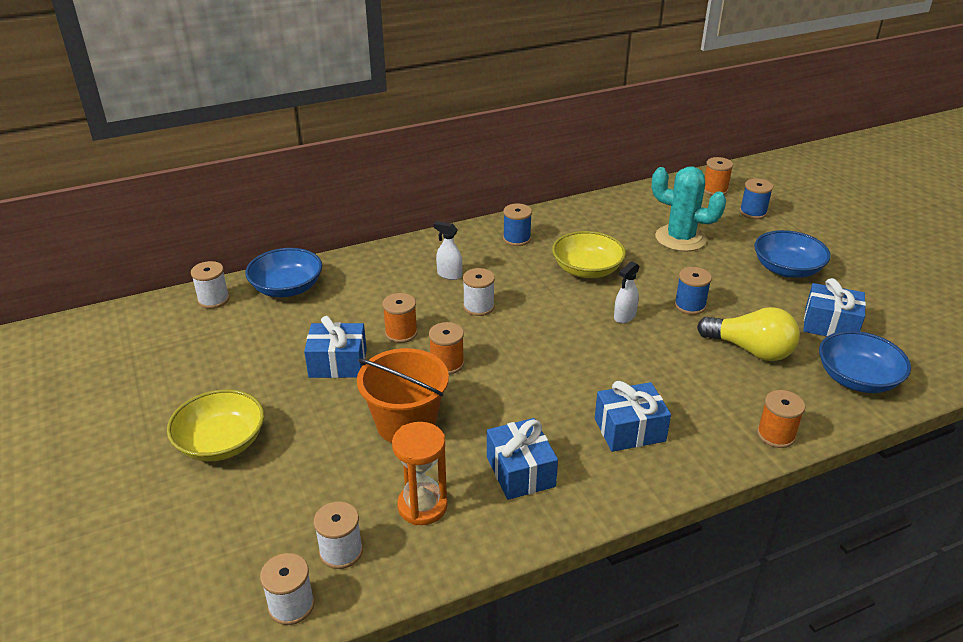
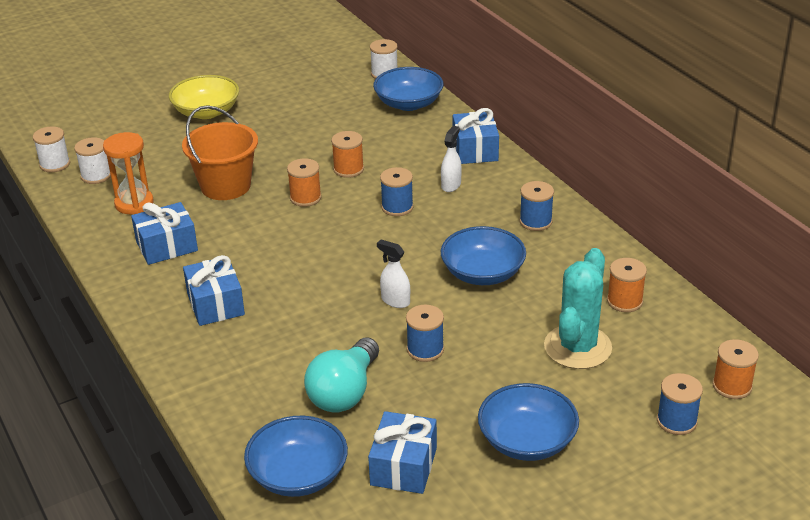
camera: 85 degrees right, 0 degrees up
blue gift [304,316,367,378] -> blue gift moved to [453,108,499,164]
white spool [463,268,495,316] -> blue spool [380,167,414,216]
yellow bowl [552,231,626,278] -> blue bowl [441,226,526,285]
yellow light bulb [697,307,800,361] -> turquoise light bulb [304,337,379,413]
orange spool [757,390,805,448] -> orange spool moved to [607,258,647,312]

